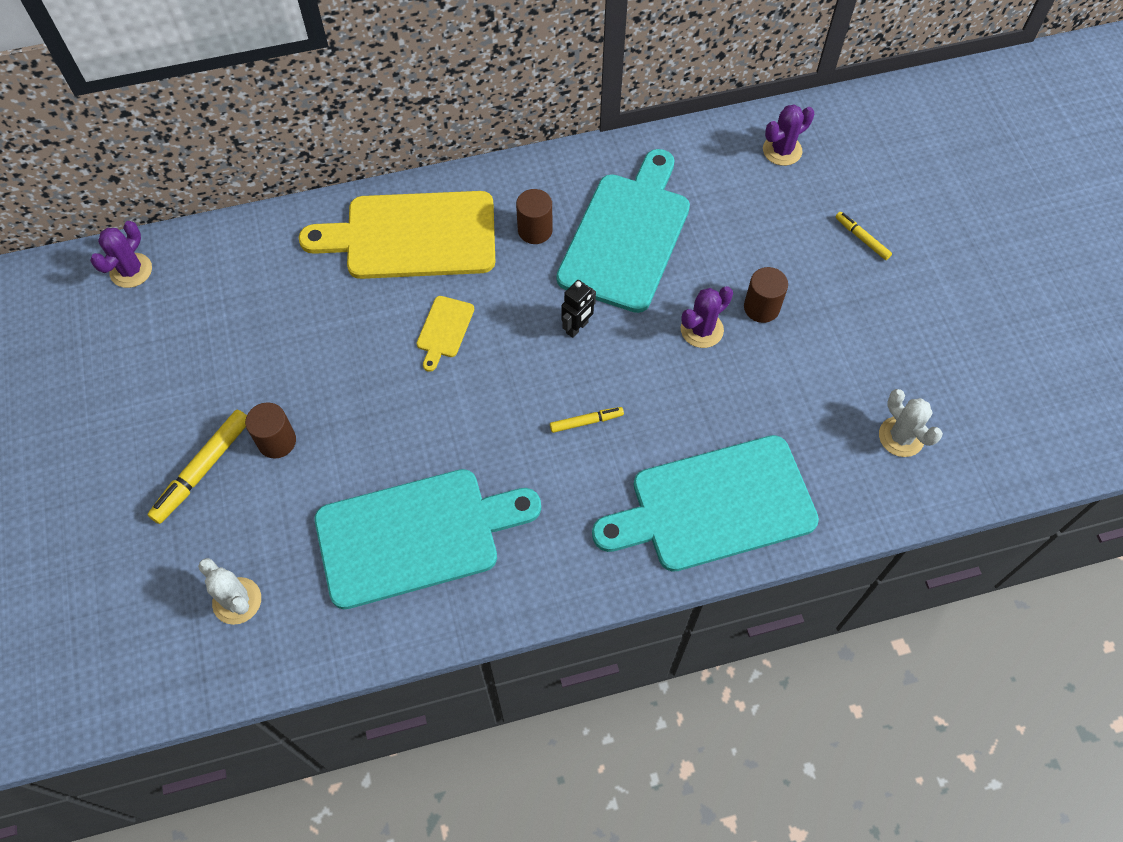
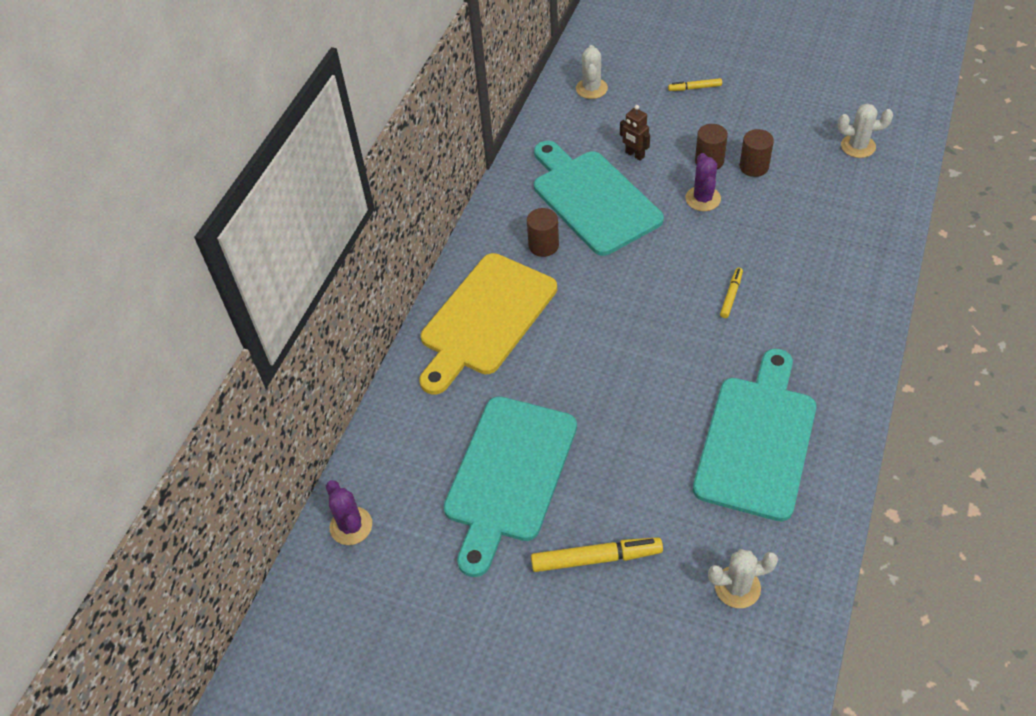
camera: 50 degrees left, 10 degrees down
yellow marker [147,410,247,524] -> yellow marker turned 75 degrees counterclockwise [531,537,663,572]
brown cylinder [245,403,296,459] -> brown cylinder moved to [739,129,774,177]
yellow cutting board [416,296,474,372] -> none
black robot [561,280,596,338] -> none
turquoise cutting board [592,435,819,572] -> turquoise cutting board moved to [444,396,577,577]
purple cactus [763,105,814,166] -> white cactus [576,45,608,99]
none -> brown robot [620,105,650,161]

